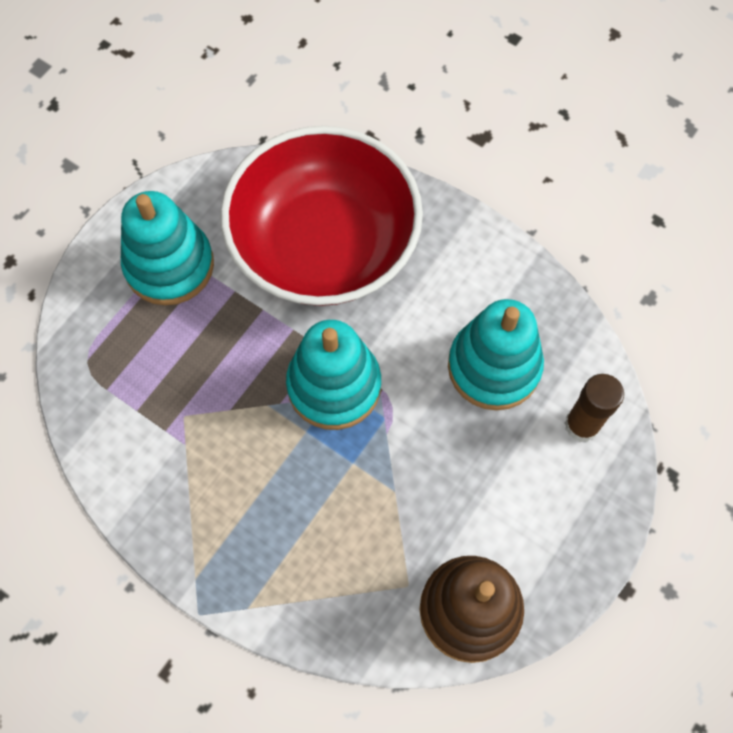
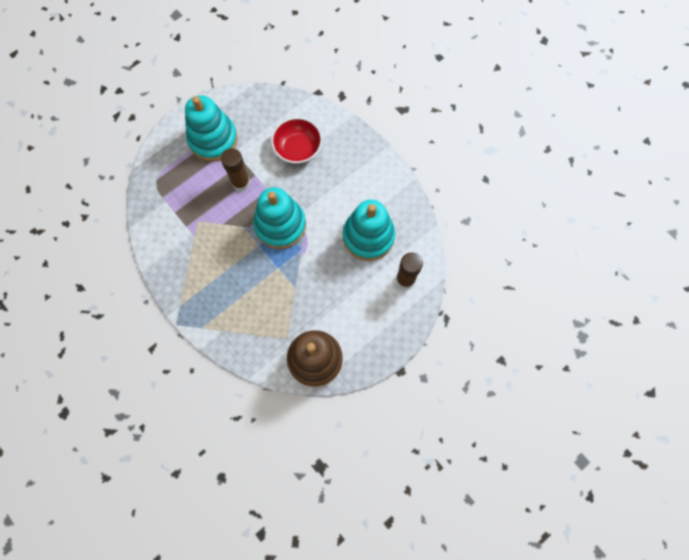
camera: 15 degrees right, 5 degrees up
red bowl [220,126,423,306] -> red bowl [271,117,322,164], size x0.47
none -> brown glue stick [221,148,250,191]

